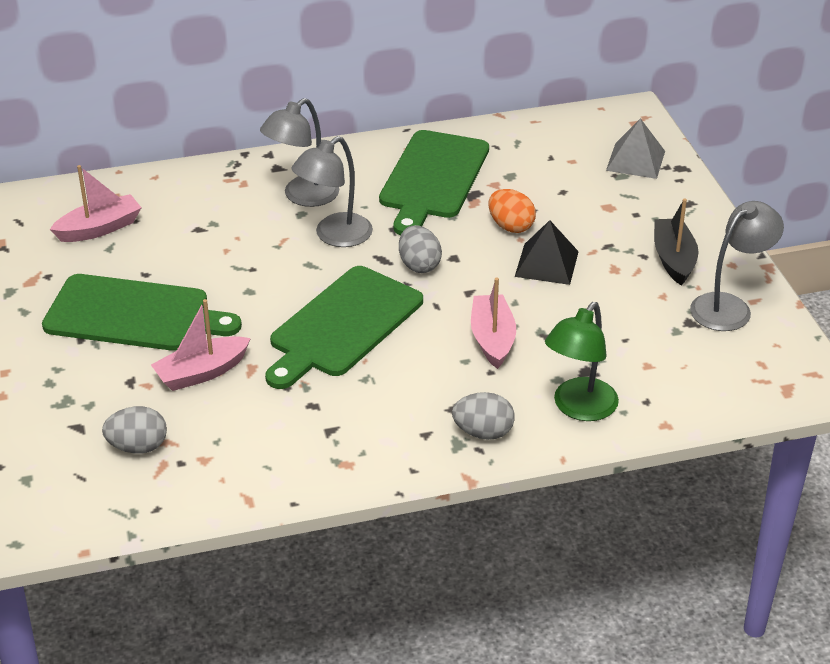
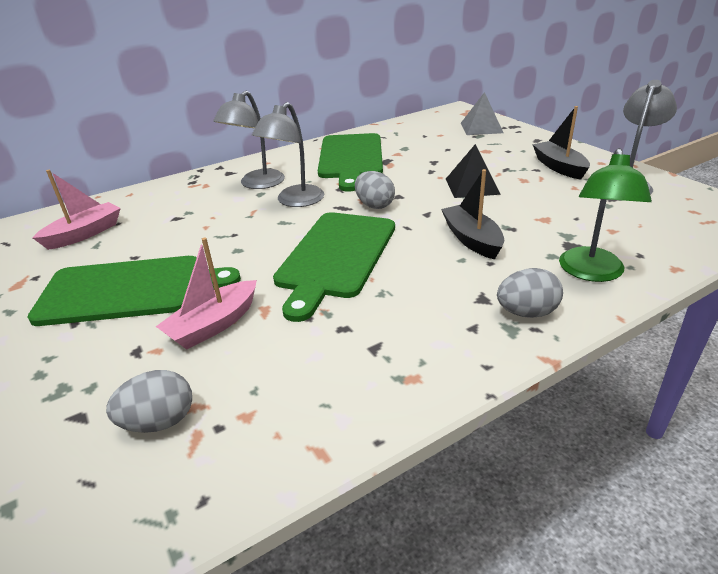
camera: 15 degrees left, 5 degrees down
pink boat [471,278,516,369] -> black boat [441,169,504,259]
orange egg [488,189,536,233] -> none

